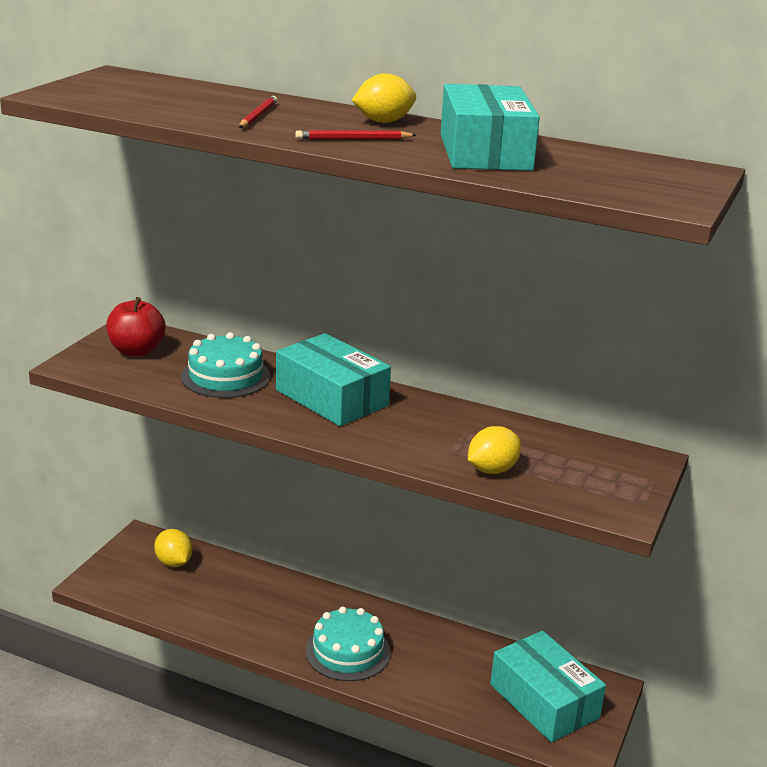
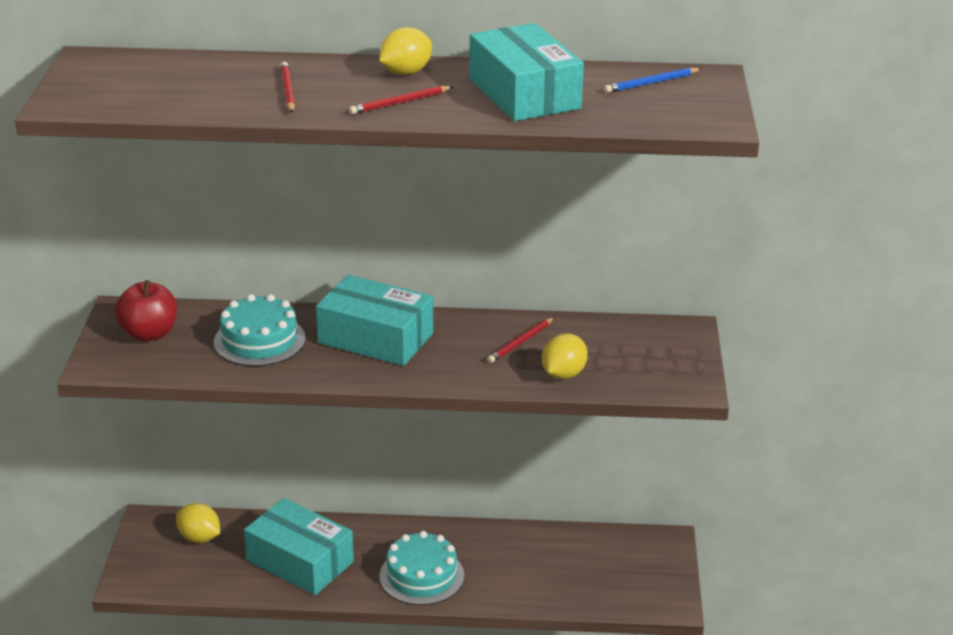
camera: 20 degrees left, 5 degrees up
turquoise box [490,631,606,742] -> turquoise box moved to [244,498,354,595]
none -> red pencil [487,317,555,363]
none -> blue pencil [604,68,701,93]

